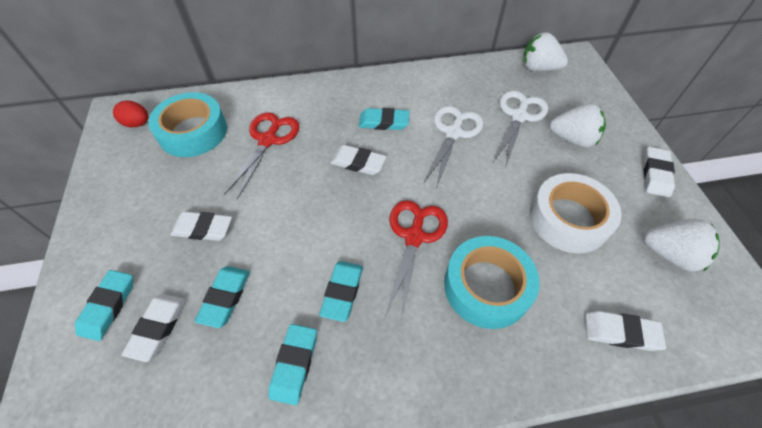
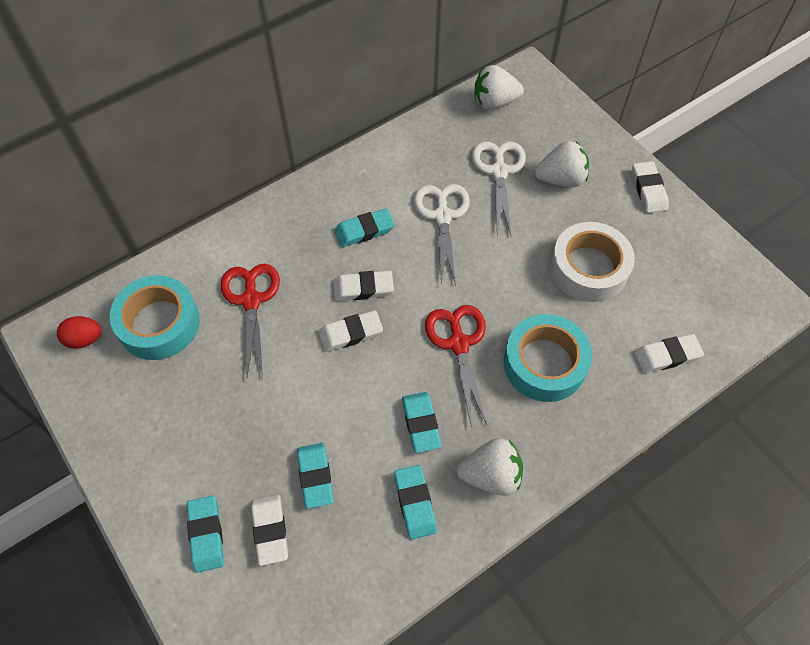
camera: 25 degrees left, 5 degrees up
white eraser [170,211,232,241] -> white eraser moved to [319,310,383,352]
white strawberry [644,219,720,272] -> white strawberry moved to [457,438,523,496]

